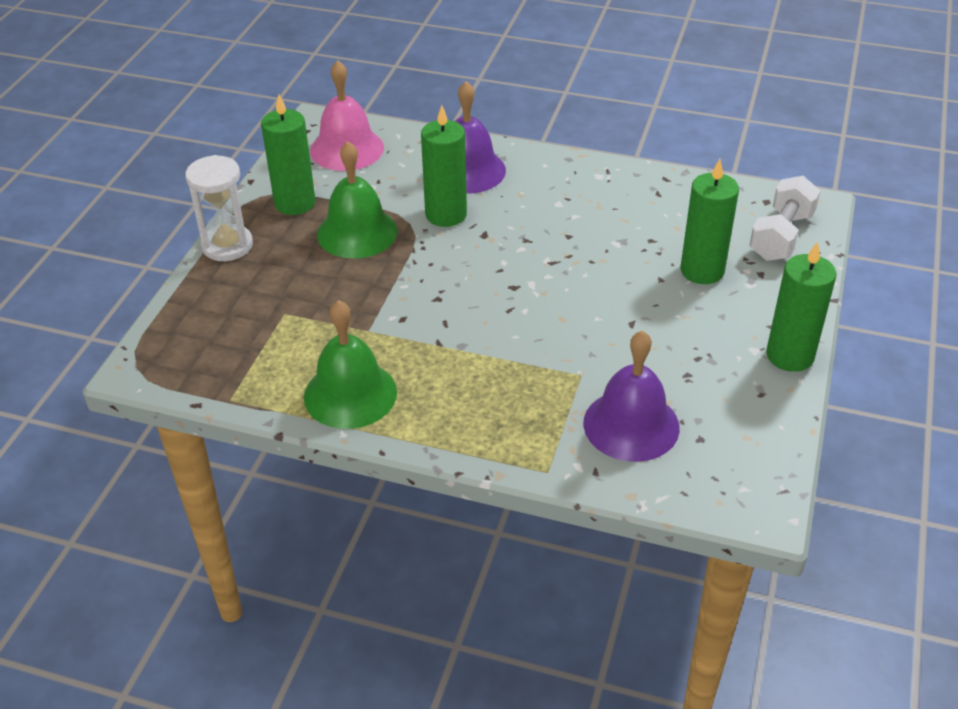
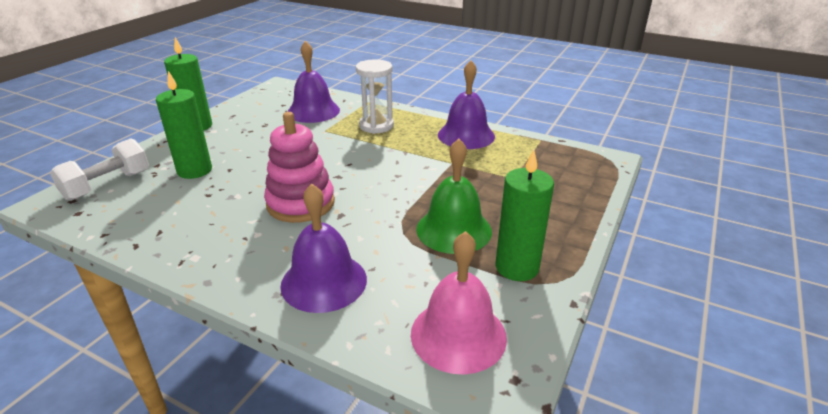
camera: 170 degrees left, 10 degrees down
white hourglass [186,155,253,261] -> white hourglass moved to [356,59,394,134]
green bell [304,300,397,429] -> purple bell [438,60,495,149]
green candle [421,105,467,227] -> none
none -> pink stacking toy [264,112,335,223]

